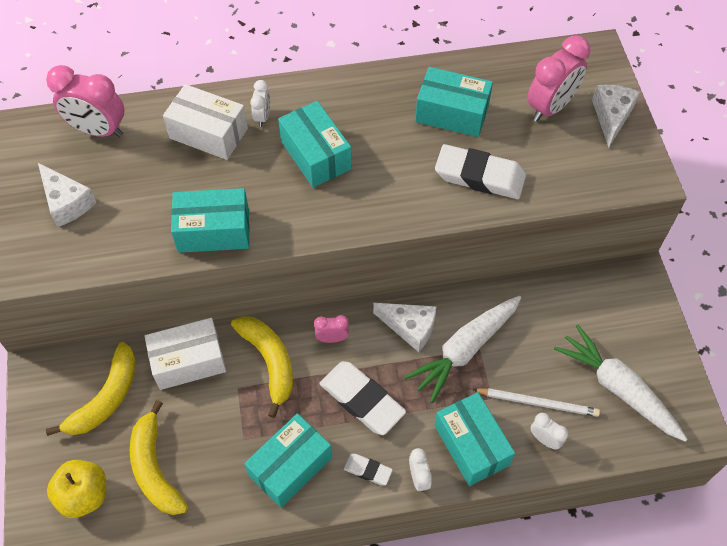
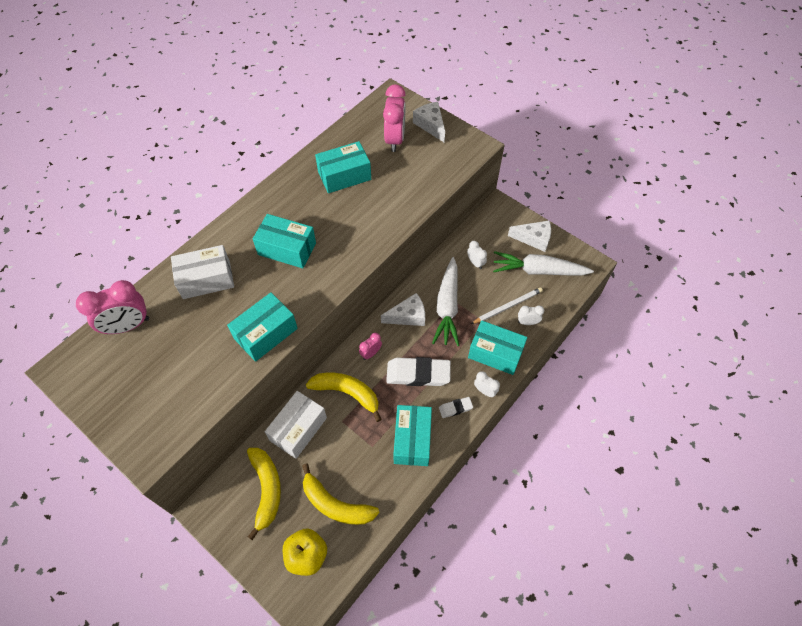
camera: 40 degrees left, 0 degrees up
white cheese [38,163,96,227] -> white cheese moved to [508,221,551,252]
white clock [250,80,270,127] -> white clock moved to [467,241,487,269]
white eraser [435,144,526,199] -> none

